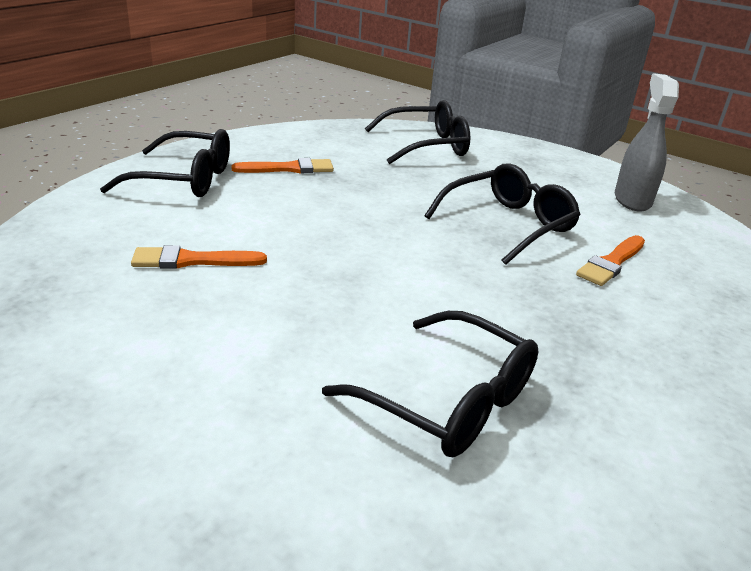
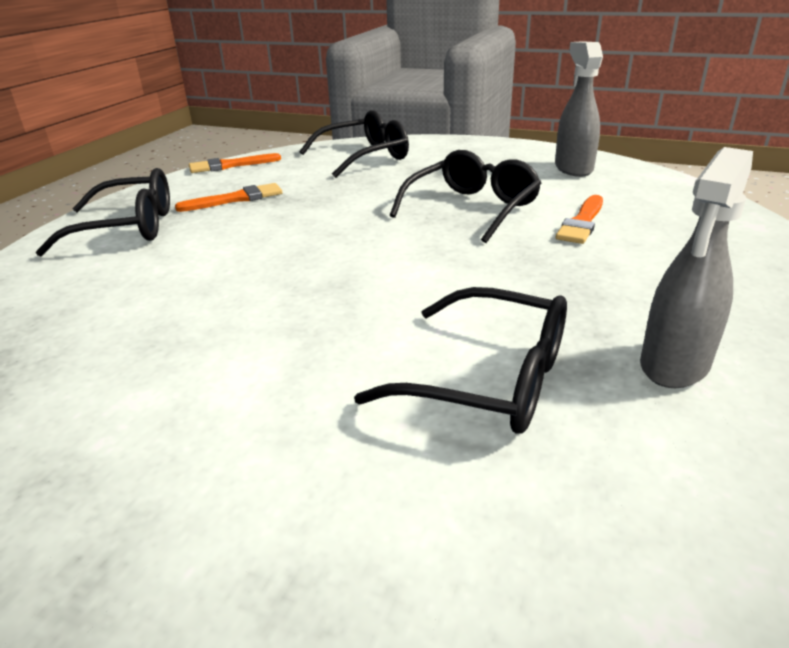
camera: 10 degrees left, 0 degrees up
orange brush [131,245,267,269] -> orange brush moved to [189,153,281,173]
none -> grey spray bottle [640,147,753,388]

